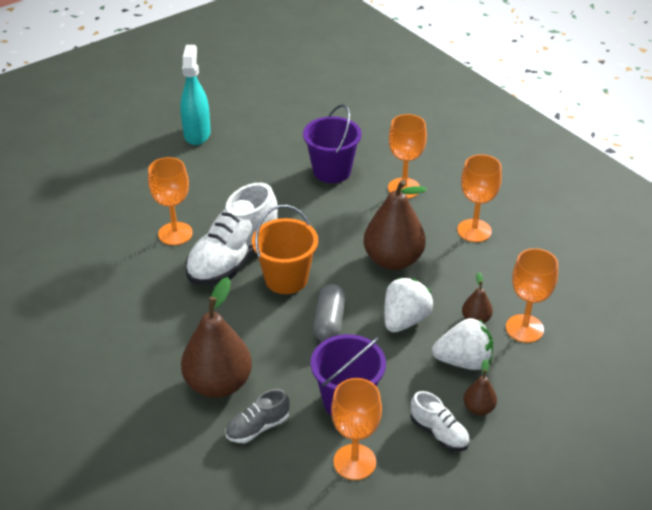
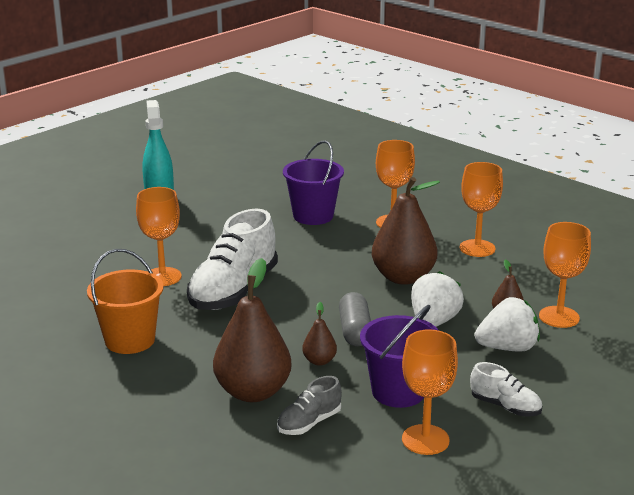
camera: 10 degrees left, 15 degrees down
orange bucket [252,205,318,294] -> orange bucket moved to [87,249,164,354]
brown pear [463,359,497,415] -> brown pear moved to [302,302,337,366]

